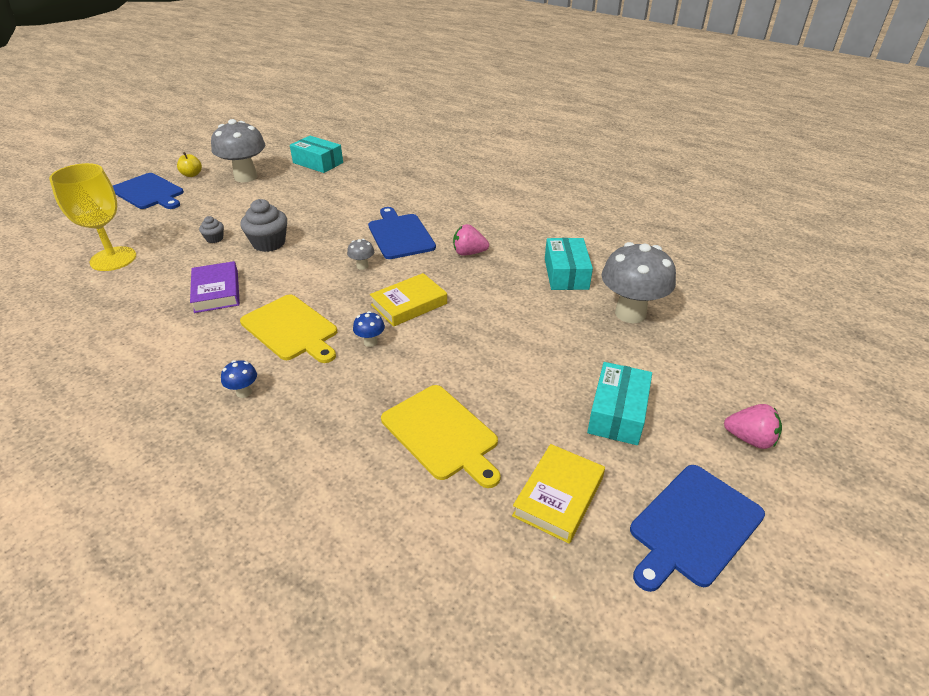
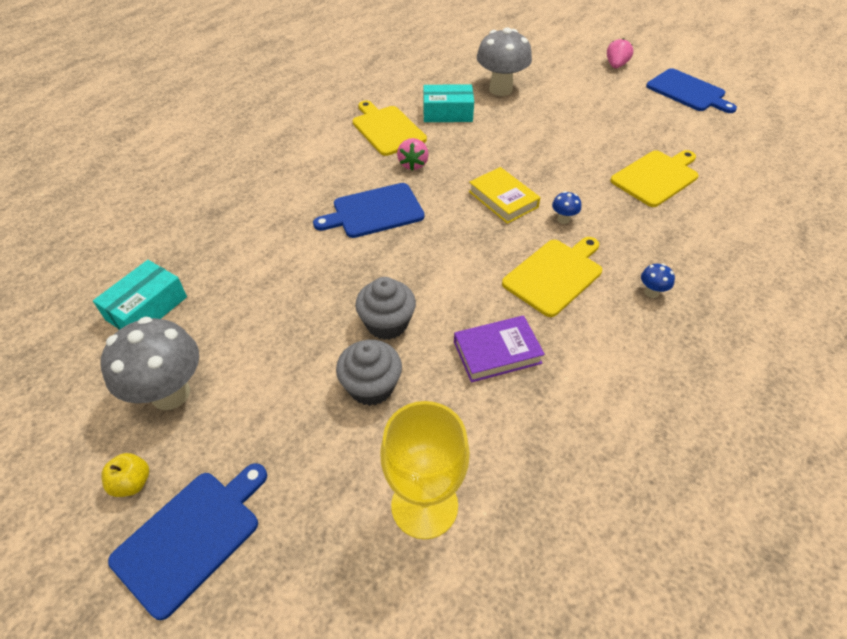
camera: 90 degrees left, 10 degrees up
grey cupcake [199,216,224,243] -> grey cupcake [336,340,402,406], size x1.90
grey mushroom [347,239,374,270] -> none
yellow book [512,444,605,544] -> none
turquoise box [587,362,652,445] -> none
none -> yellow cutting board [353,101,427,156]

